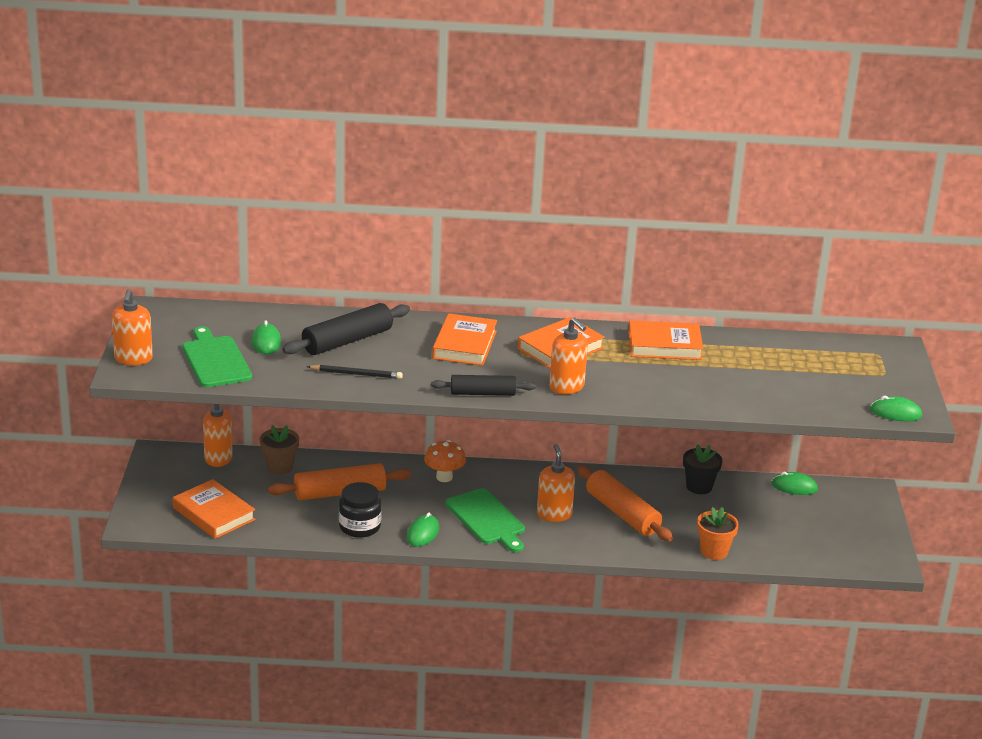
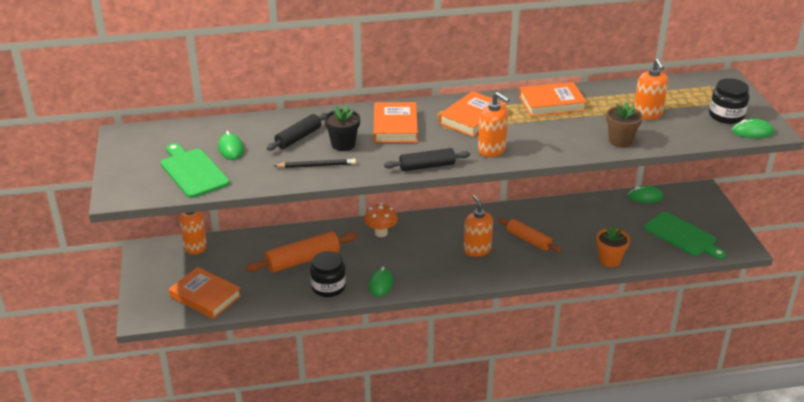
camera: 10 degrees left, 5 degrees up
orange soap dispenser [112,289,153,365] -> orange soap dispenser moved to [634,59,668,120]
brown flower pot [260,425,299,475] -> brown flower pot moved to [606,102,643,148]
black rolling pin [282,303,410,355] -> black rolling pin [267,113,328,151], size x0.66
green cutting board [445,488,525,552] -> green cutting board moved to [644,212,726,259]
orange rolling pin [577,465,673,541] -> orange rolling pin [498,218,561,252], size x0.66
black flower pot [683,444,722,494] -> black flower pot moved to [324,105,360,151]
none -> black jar [709,78,749,124]

